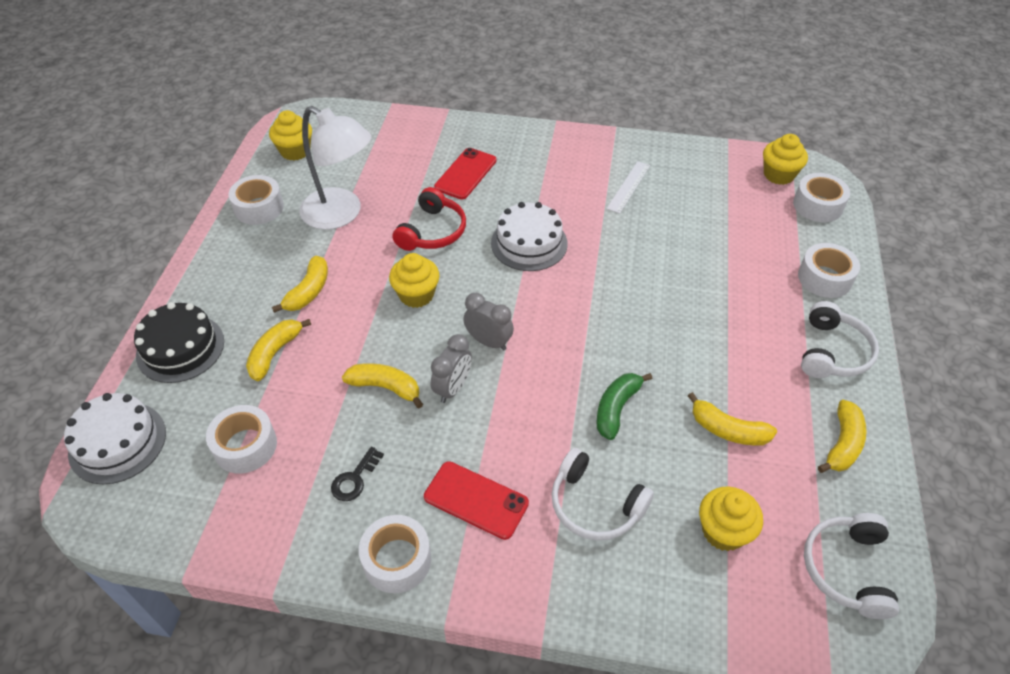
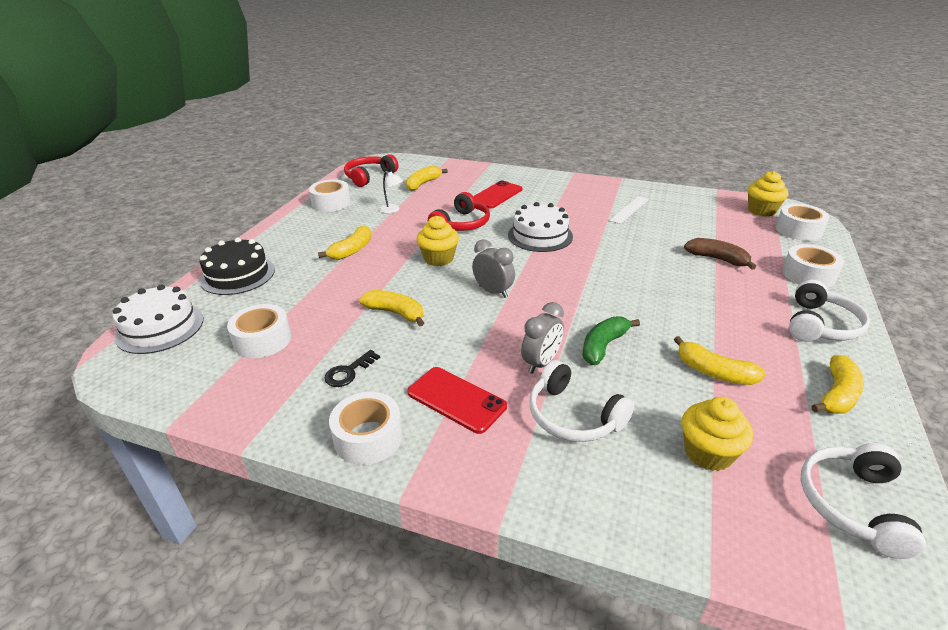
camera: 10 degrees right, 15 degrees down
yellow banana [246,319,311,381] -> yellow banana moved to [406,166,448,191]
yellow cupcake [269,110,312,161] -> red headphones [344,154,398,187]
white lamp [299,106,371,230] -> white lamp [379,171,403,213], size x0.41
grey clock [431,334,472,403] -> grey clock moved to [521,302,564,374]
none -> brown banana [684,238,756,270]

